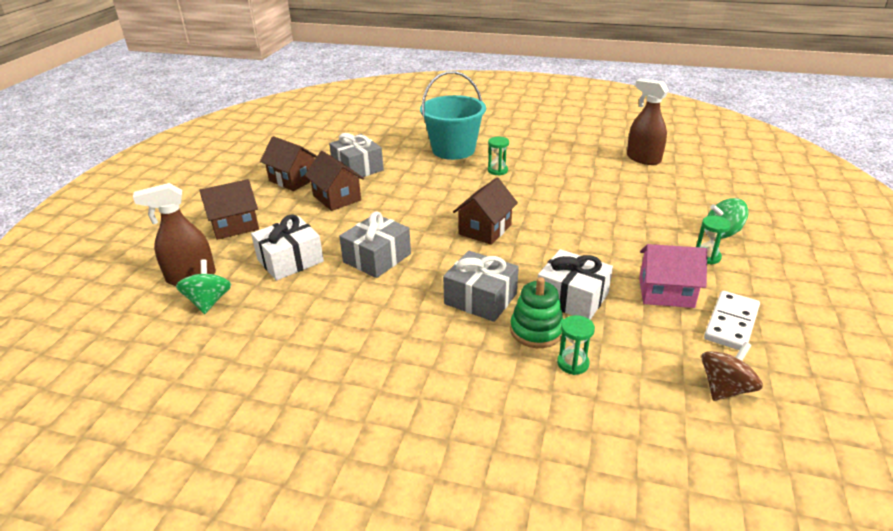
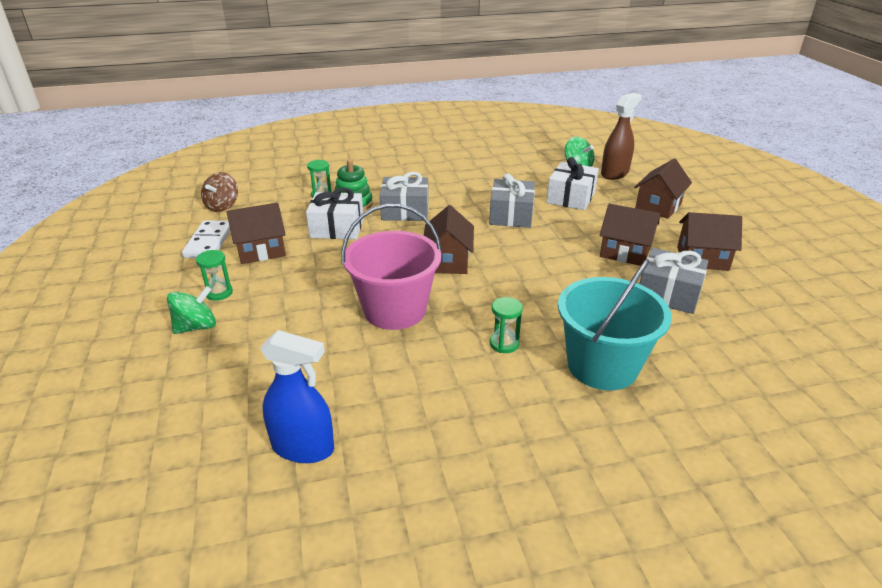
camera: 150 degrees right, 0 degrees up
brown spray bottle [627,79,669,165] -> blue spray bottle [260,330,334,463]
pink house [639,244,707,308] -> brown house [226,203,286,264]
none -> pink bucket [341,204,442,330]

